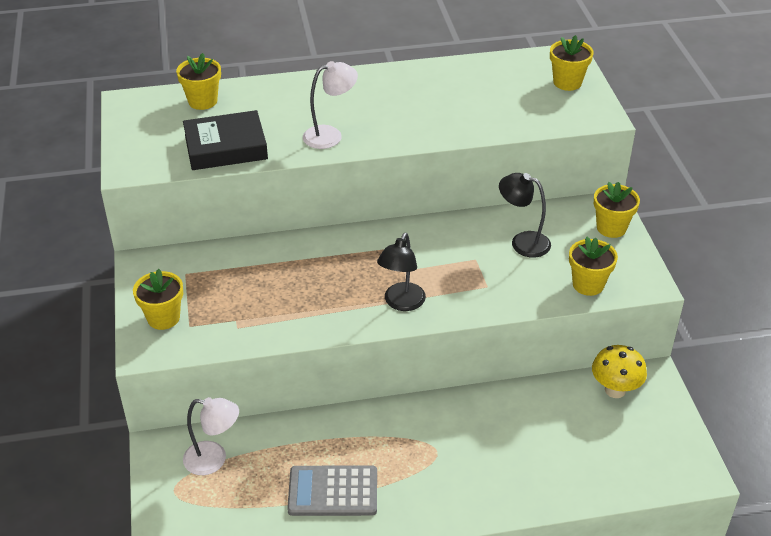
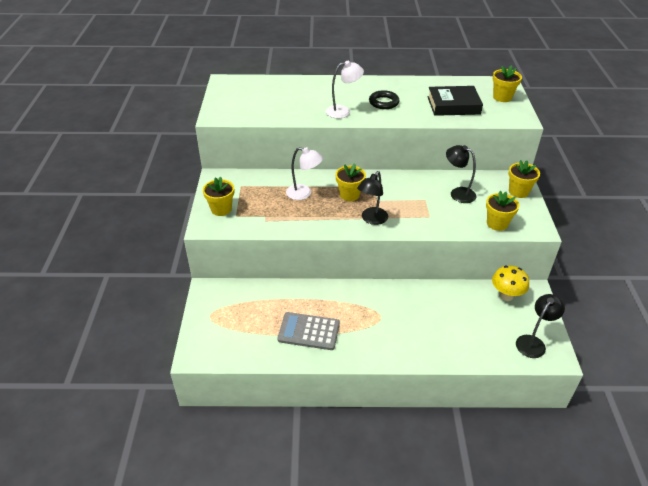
camera: 10 degrees right, 0 degrees up
yellow flower pot [176,53,221,110] -> yellow flower pot moved to [335,163,366,201]
black book [183,110,268,170] -> black book moved to [427,86,483,116]
white lamp [183,397,239,475] -> white lamp moved to [286,147,323,200]
none -> black ring [369,90,400,109]
none -> black lamp [516,294,565,358]

